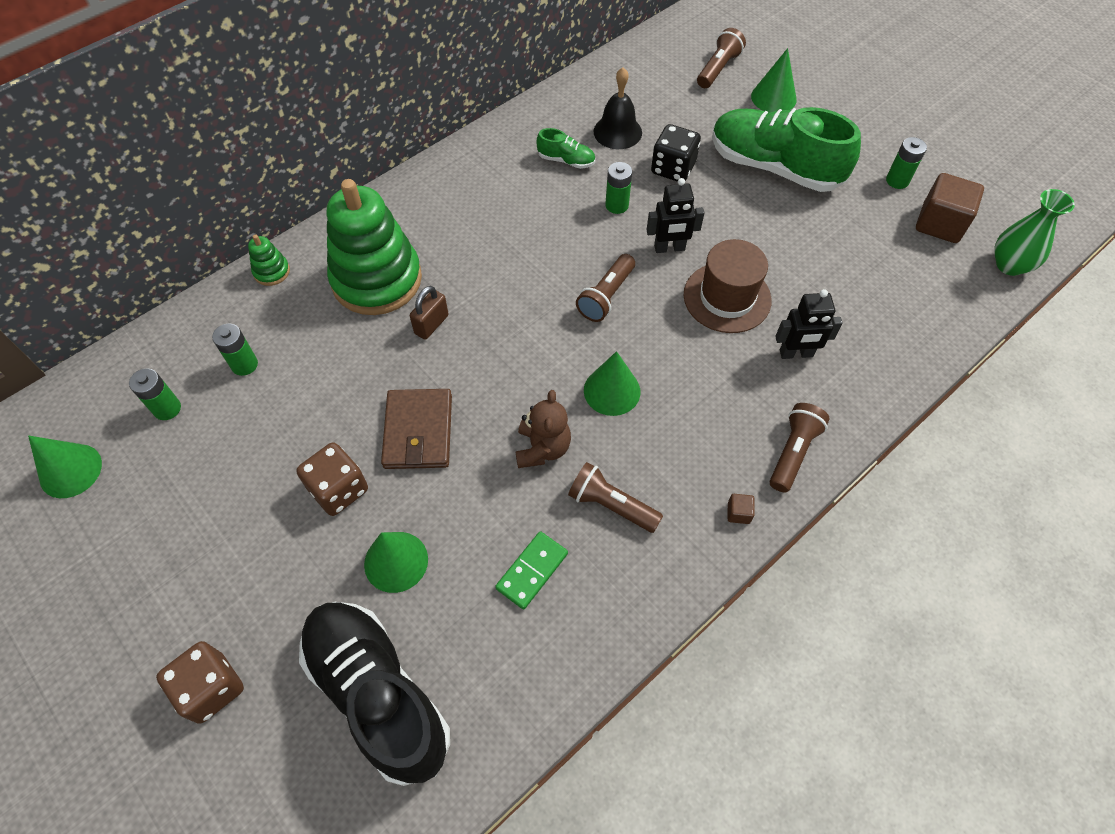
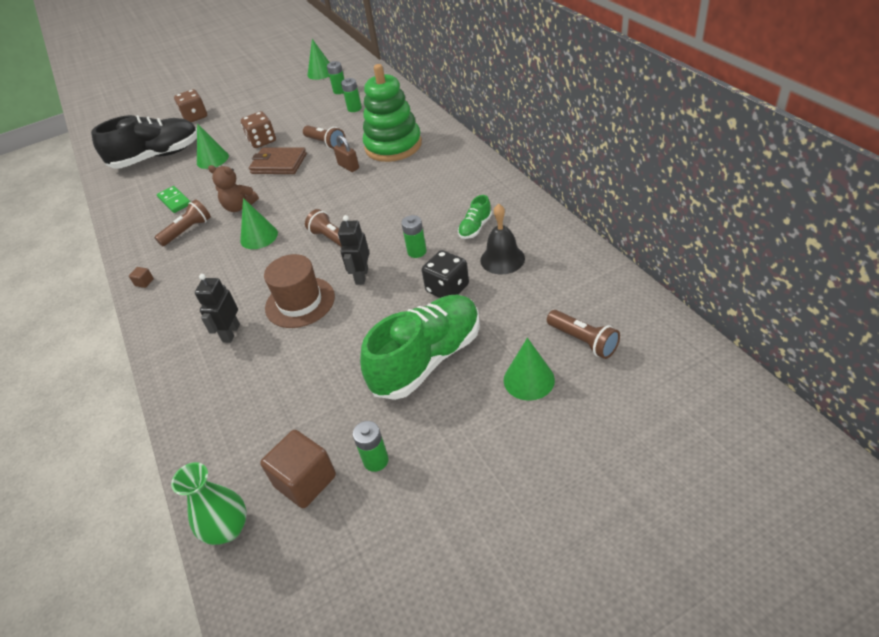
camera: 110 degrees right, 15 degrees down
green stacking toy [248,235,290,286] -> none
brown flashlight [770,403,830,493] -> brown flashlight moved to [303,125,345,149]

